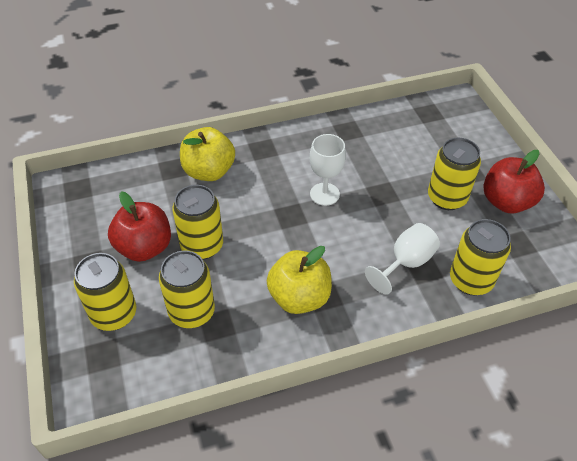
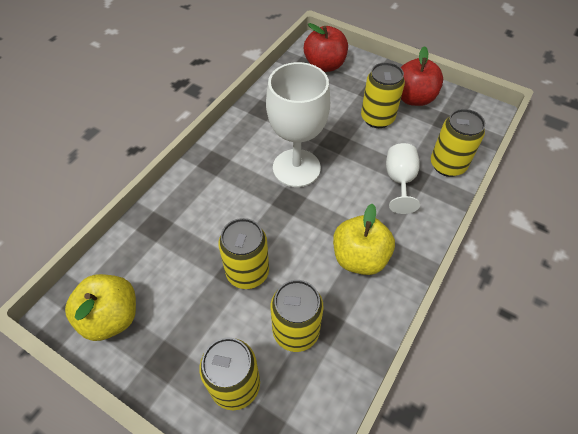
camera: 40 degrees left, 5 degrees up
red apple [108,192,171,262] -> red apple moved to [304,23,348,72]
yellow apple [180,127,235,181] -> yellow apple moved to [65,274,136,341]
white goblet [310,134,346,206] -> white goblet [266,62,330,187], size x1.74

